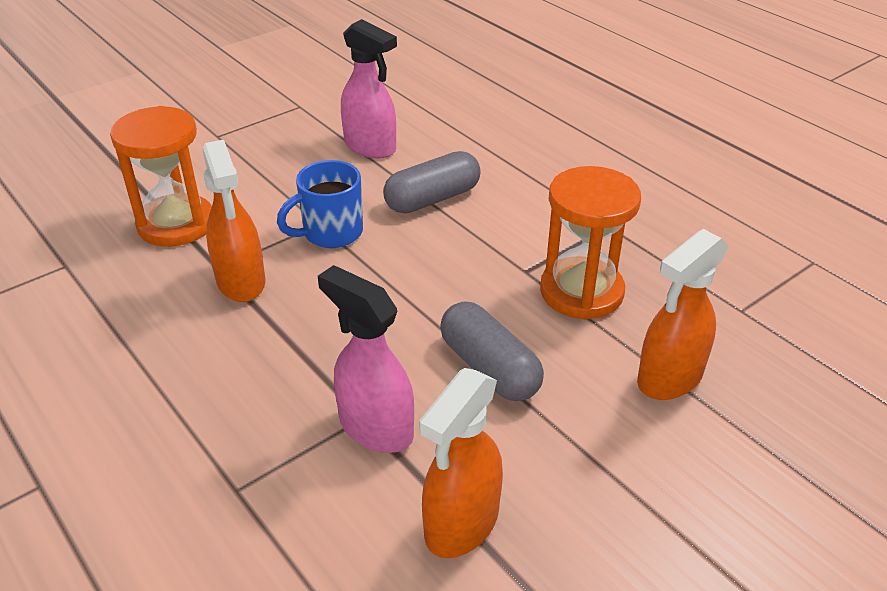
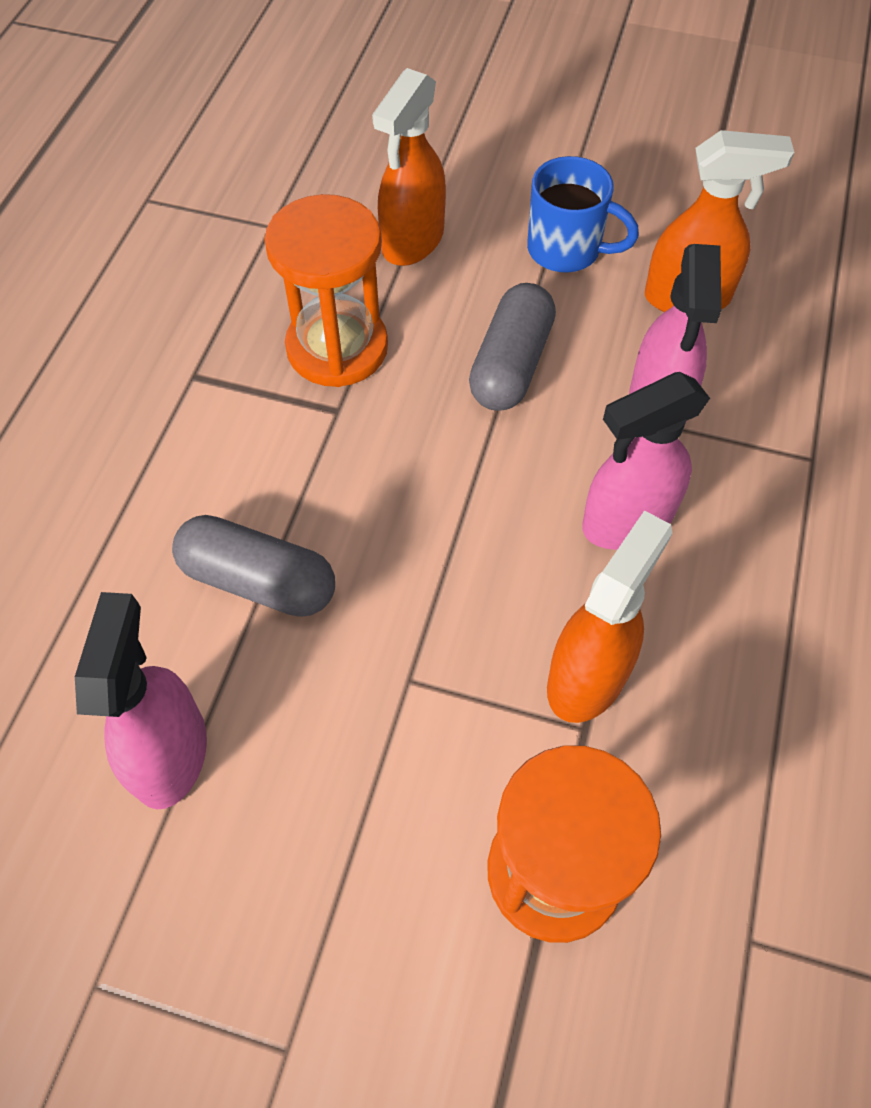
camera: 125 degrees left, 20 degrees up
blue mug [277,160,363,248] -> blue mug moved to [527,156,639,272]
orange spray bottle [637,229,729,400] -> orange spray bottle turned 105 degrees clockwise [372,68,446,266]
none -> pink spray bottle [582,372,710,550]

